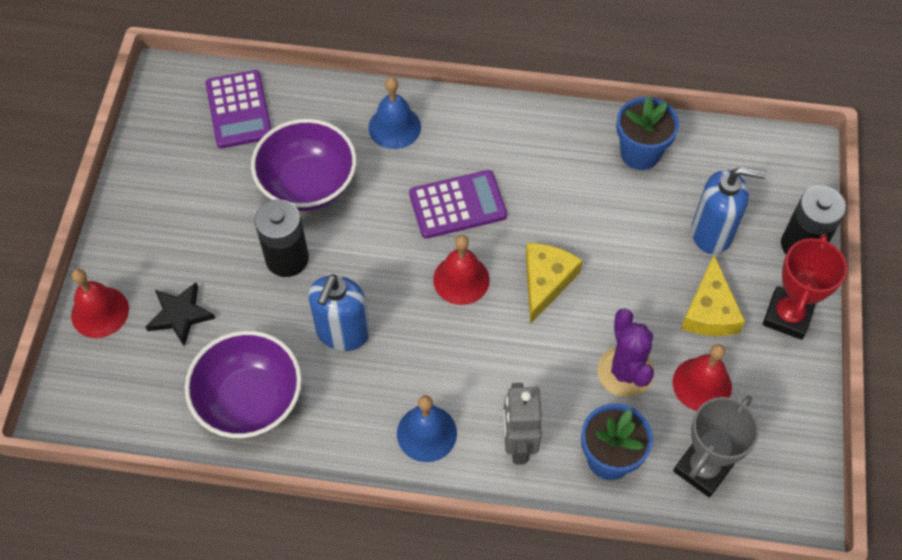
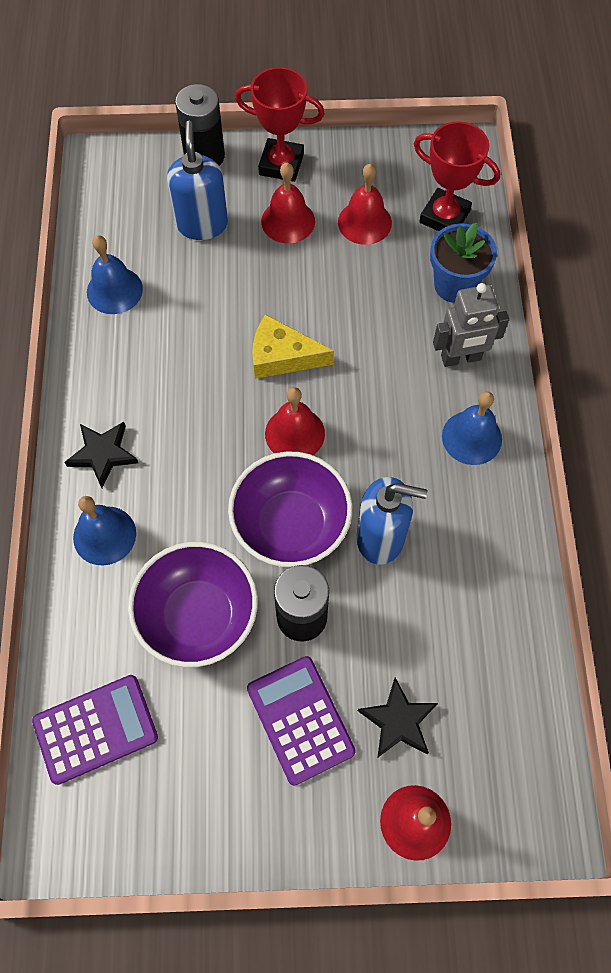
camera: 100 degrees left, 5 degrees up
purple bowl [185,331,302,438] -> purple bowl moved to [228,452,352,567]
purple calculator [409,170,507,239] -> purple calculator moved to [247,656,356,786]
purple cactus [597,309,654,398] -> none
blue flower pot [616,97,679,170] -> blue bell [87,235,143,314]
grey trophy [673,395,759,497] -> red trophy [414,122,500,231]
yellow cheese [681,255,746,336] -> red bell [261,163,315,243]
none -> black star [64,422,138,488]

